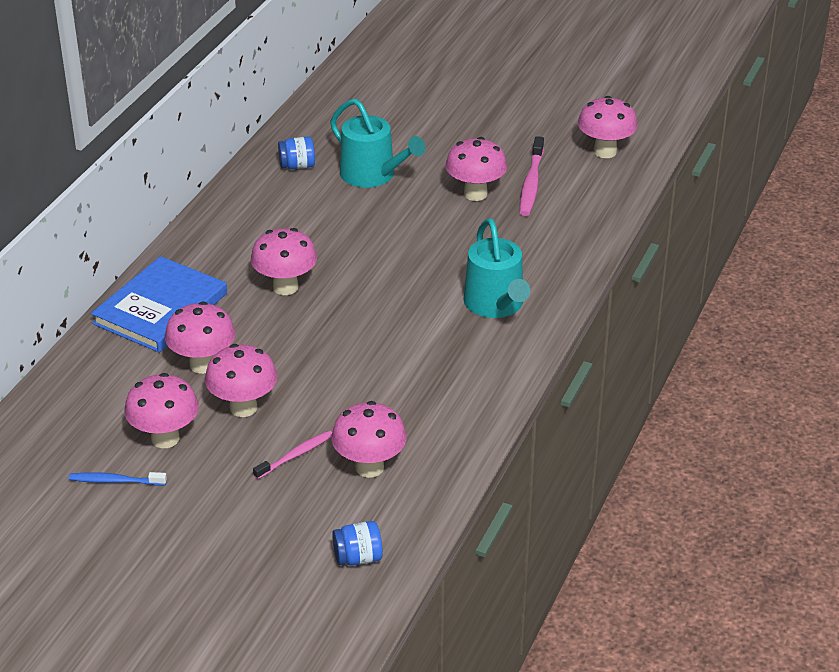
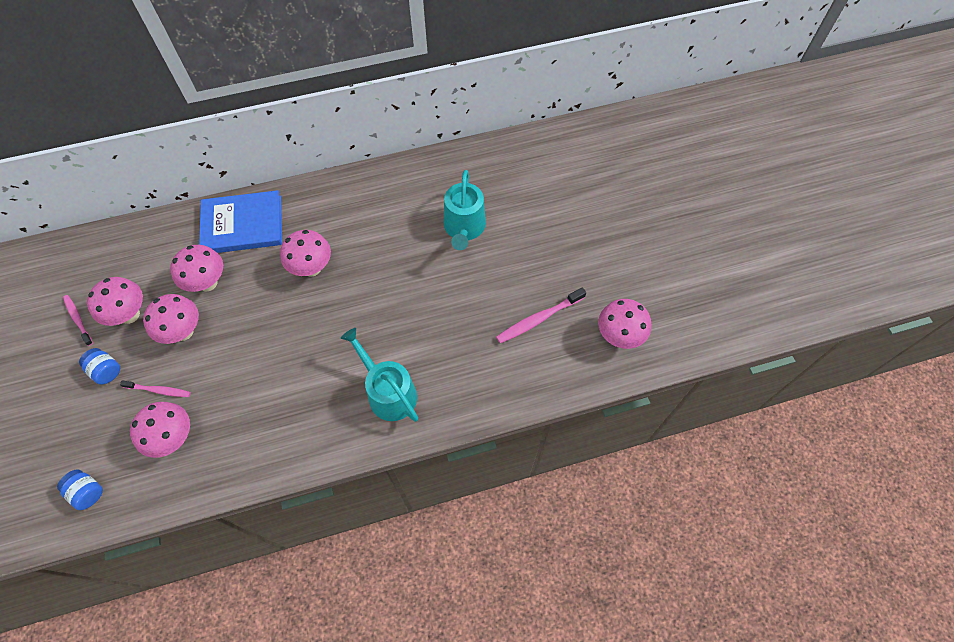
camera: 50 degrees right, 25 degrees up
blue toothbrush [69,472,167,485] -> pink toothbrush [63,295,93,346]
blue jar [278,136,315,169] -> blue jar moved to [79,348,120,385]
pink mushroom [445,137,507,201] -> none
turquoise watering can [463,218,530,318] -> turquoise watering can turned 105 degrees clockwise [341,328,418,422]

